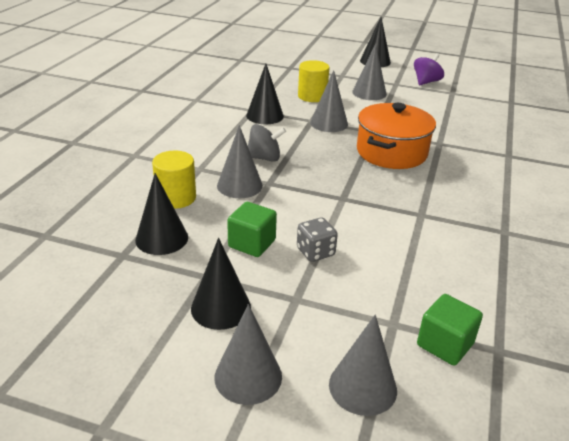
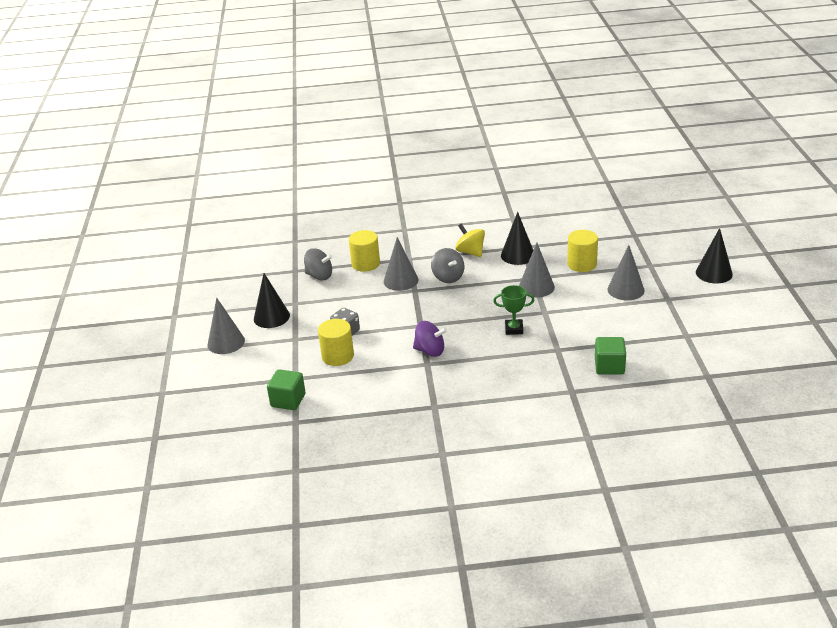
camera: 70 degrees right, 0 degrees up
black cone [135,173,188,255] -> grey spinning top [304,248,332,281]
green cube [227,202,277,257] -> green cube moved to [595,337,626,375]
grey cone [329,315,397,416] -> none
orange pot [357,103,436,169] -> green trophy [493,285,534,335]
purple spinning top [414,53,444,85] -> purple spinning top moved to [413,321,447,357]
none -> yellow cylinder [318,319,354,366]
none -> yellow spinning top [455,224,485,257]

